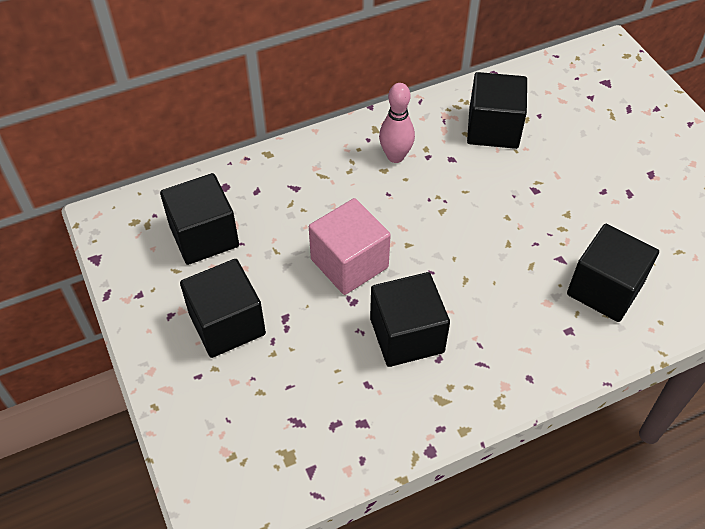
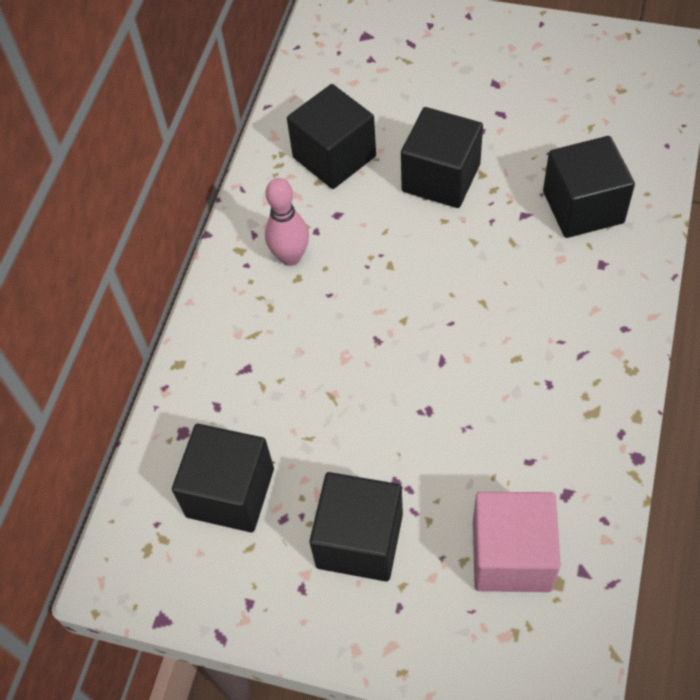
camera: 45 degrees left, 5 degrees up
pink cube [309,198,391,295] -> pink cube moved to [473,492,561,592]
black cube [370,272,450,367] -> black cube moved to [401,107,483,208]

